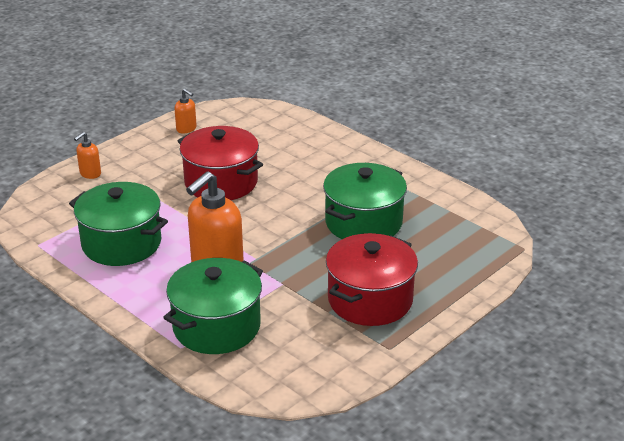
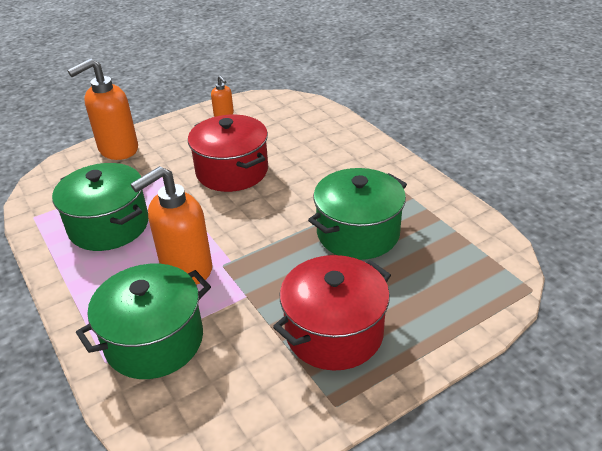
camera: 15 degrees right, 5 degrees up
orange soap dispenser [74,132,101,179] -> orange soap dispenser [67,58,138,160], size x2.10

